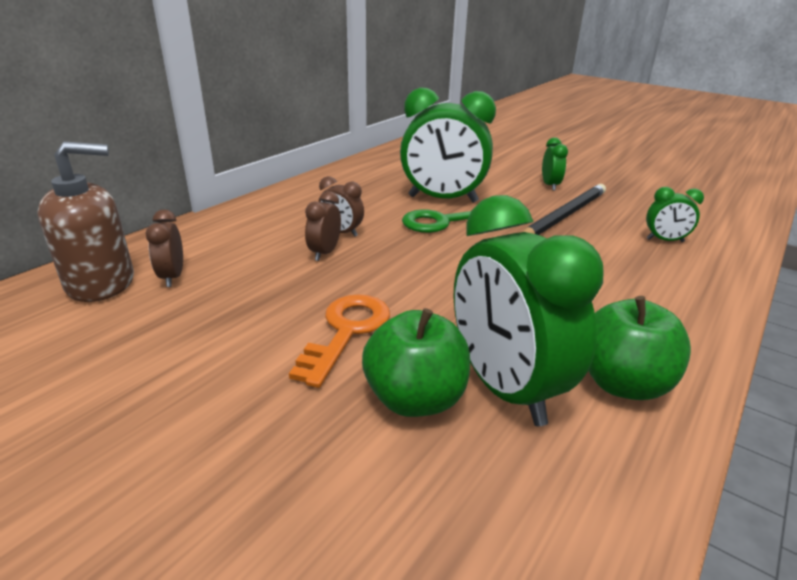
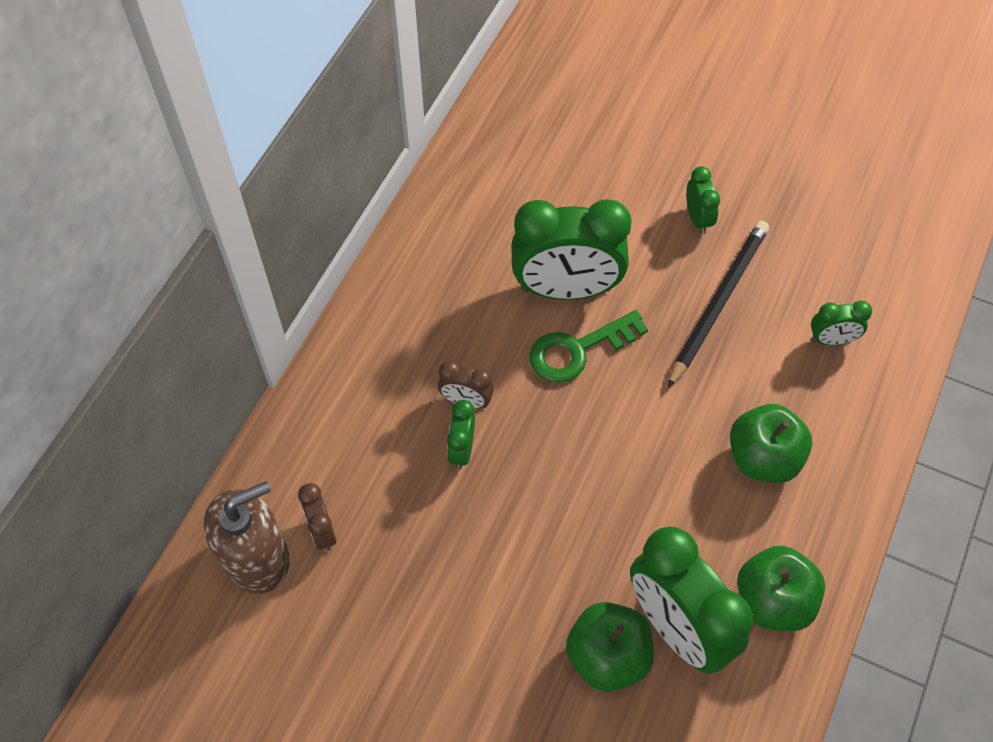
camera: 10 degrees left, 30 degrees up
orange key [289,294,390,388] -> none
brown clock [305,191,341,261] -> green clock [447,400,475,469]
none -> green apple [730,404,812,483]

